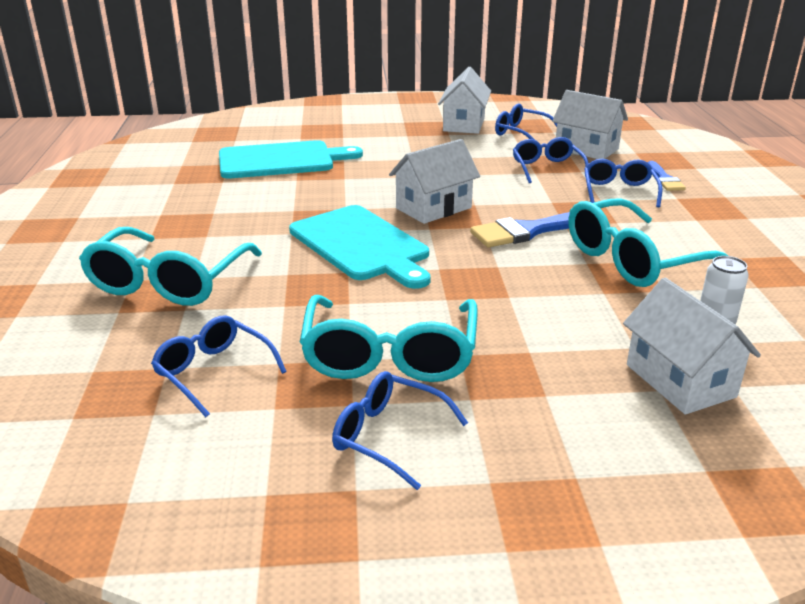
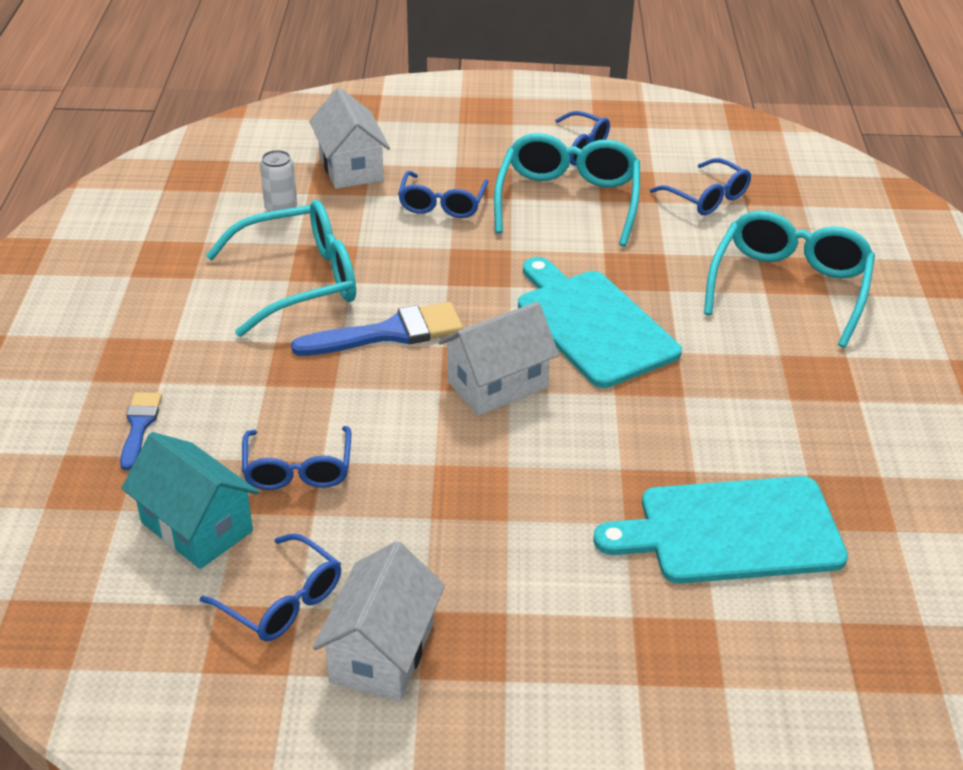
camera: 175 degrees left, 10 degrees up
white house [552,90,628,159] -> turquoise house [121,432,259,569]
blue glasses [584,159,662,207] -> blue glasses moved to [398,171,489,218]

